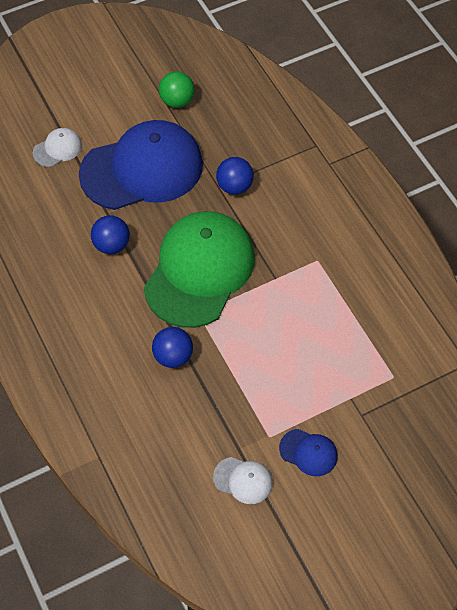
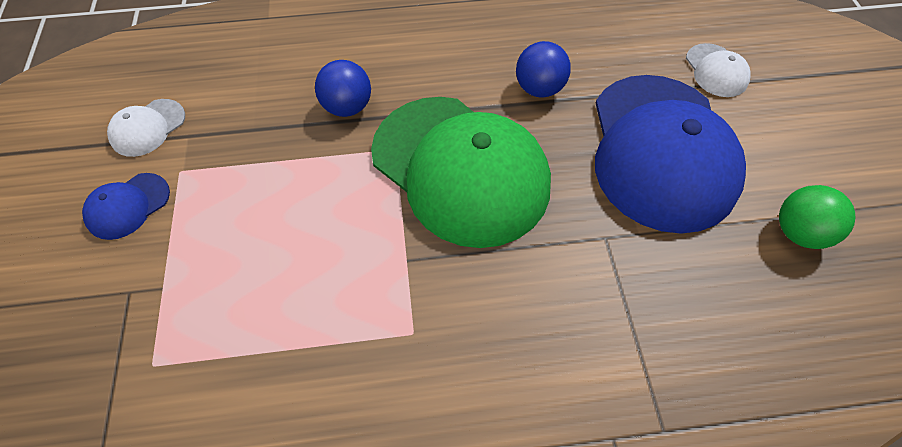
camera: 110 degrees right, 0 degrees up
blue ball [216,157,254,195] -> none

